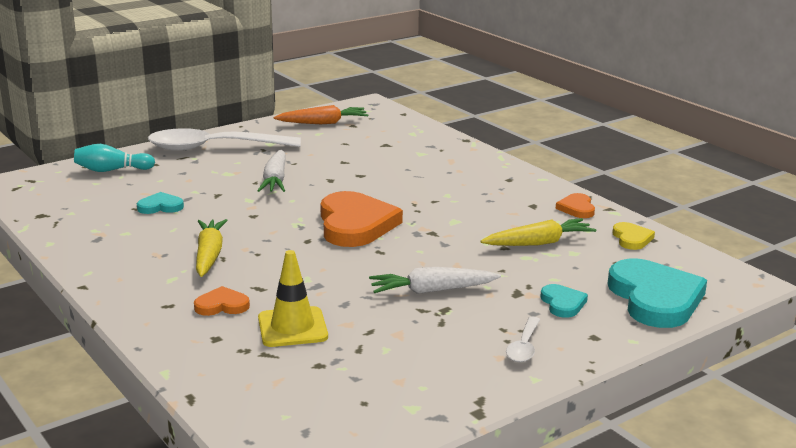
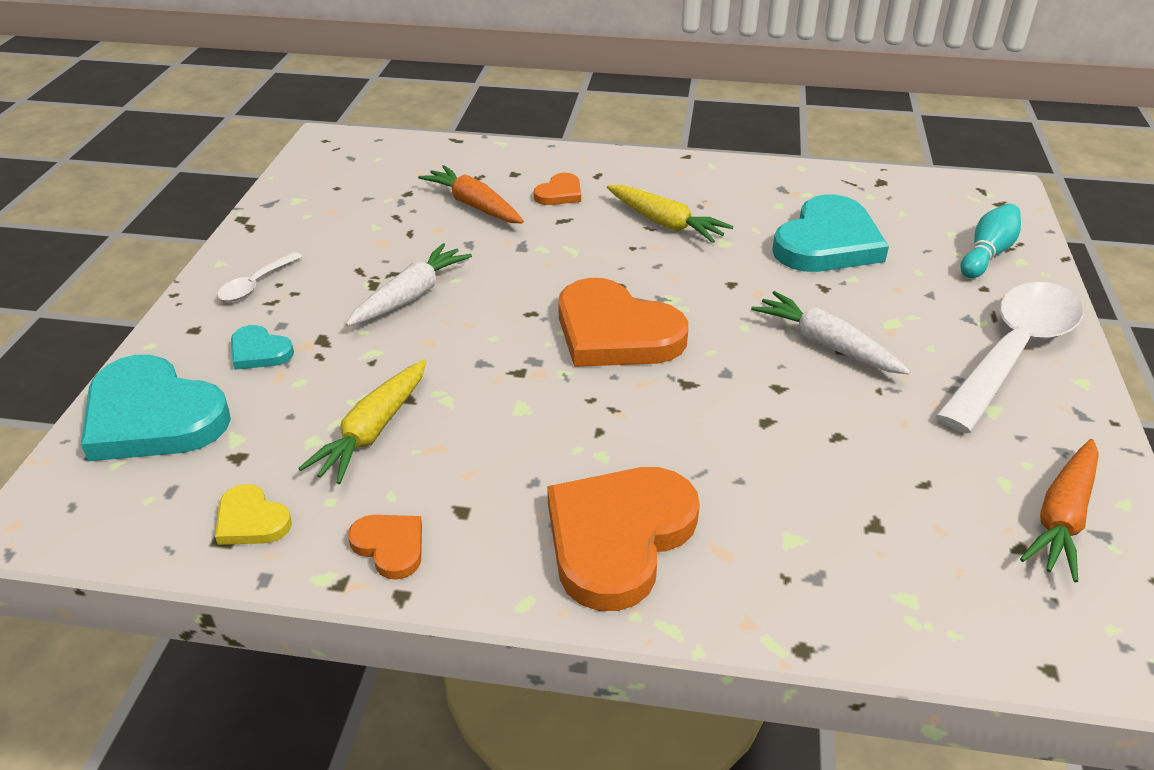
camera: 135 degrees right, 15 degrees up
turquoise heart [137,192,184,214] -> turquoise heart [772,194,889,272], size x2.10
yellow traffic cone [258,250,328,347] -> orange carrot [418,165,524,224]
white spoon [506,317,540,362] -> white spoon turned 120 degrees counterclockwise [217,252,303,301]
none -> orange heart [547,467,700,611]

